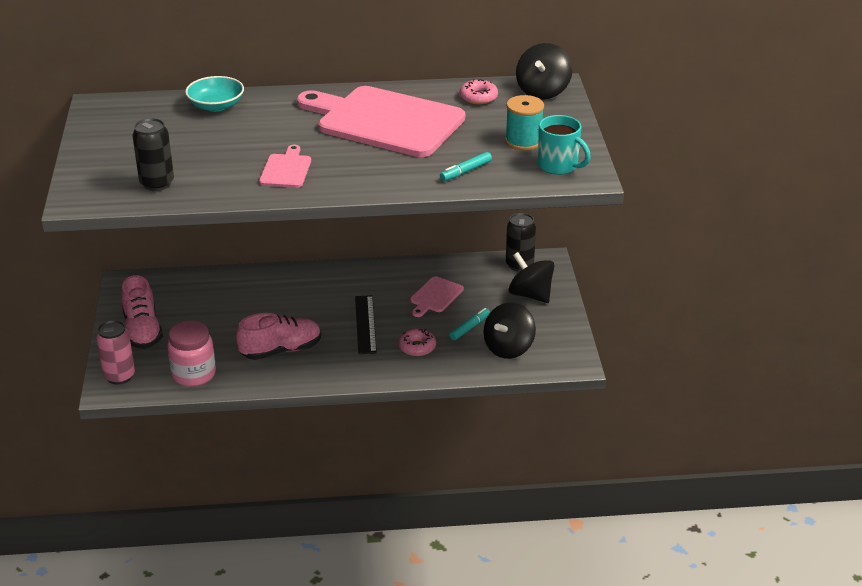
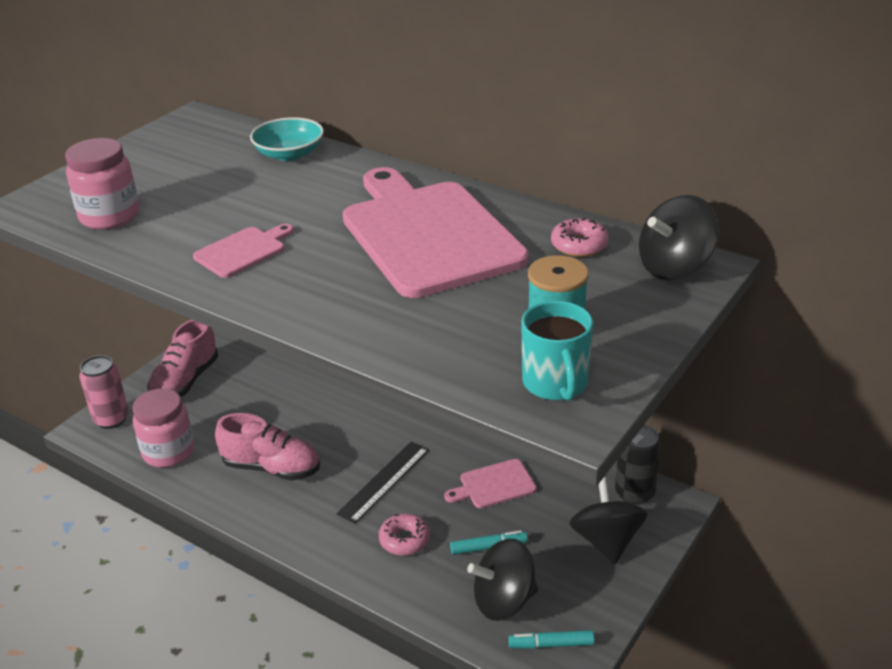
camera: 40 degrees right, 0 degrees up
black can [132,118,174,191] -> pink jar [65,138,139,230]
turquoise marker [440,152,492,181] -> turquoise marker moved to [508,630,594,649]

